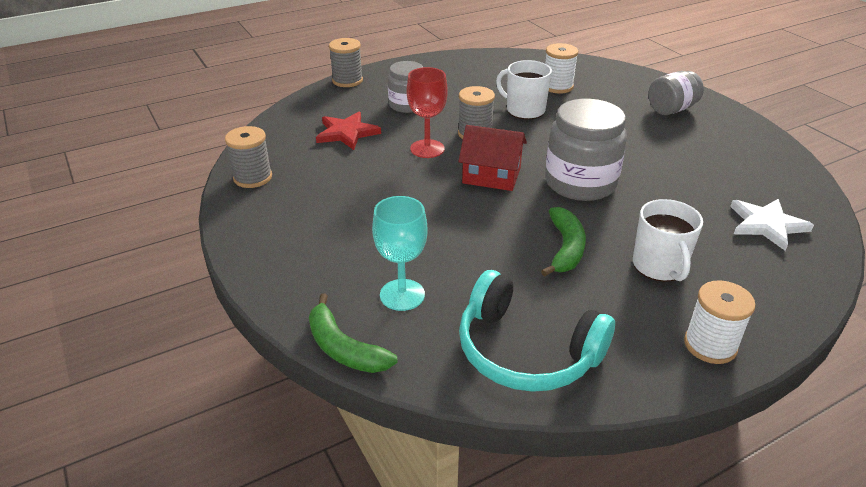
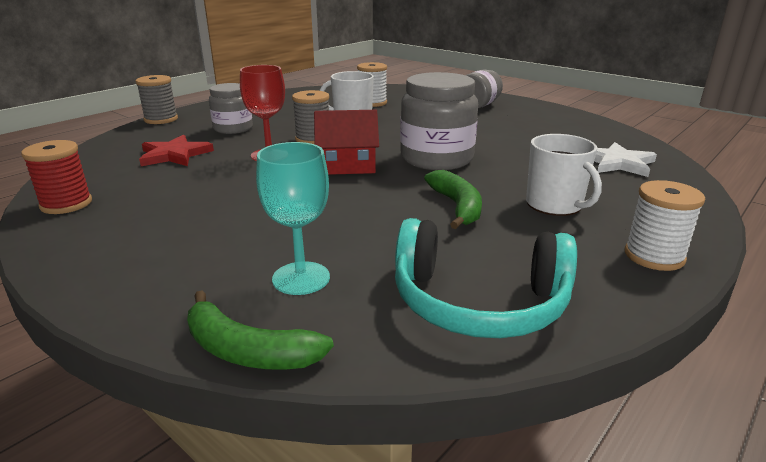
camera: 20 degrees left, 10 degrees down
grey spool [225,126,272,188] -> red spool [21,140,92,214]

